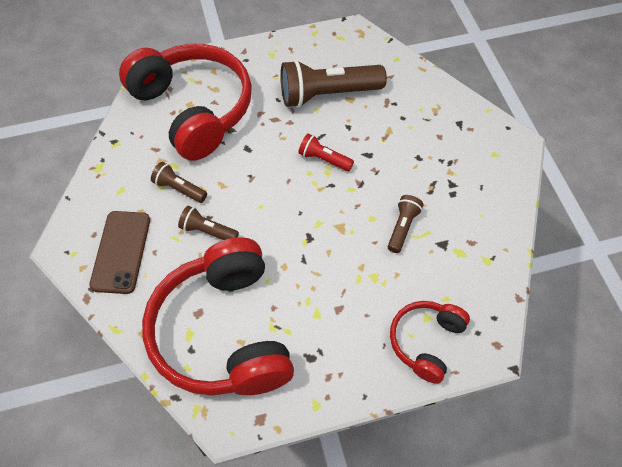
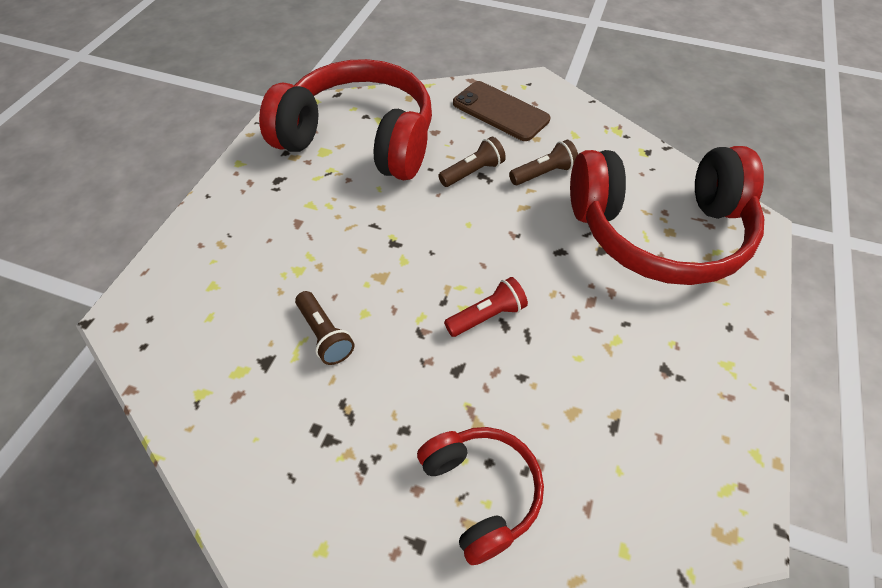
camera: 125 degrees right, 5 degrees down
brown flashlight [281,60,387,108] -> none
red headphones [390,301,470,384] -> red headphones moved to [417,427,544,565]

